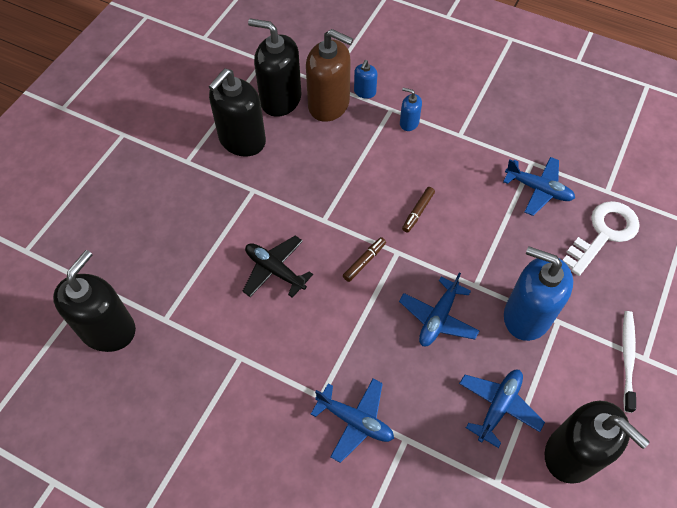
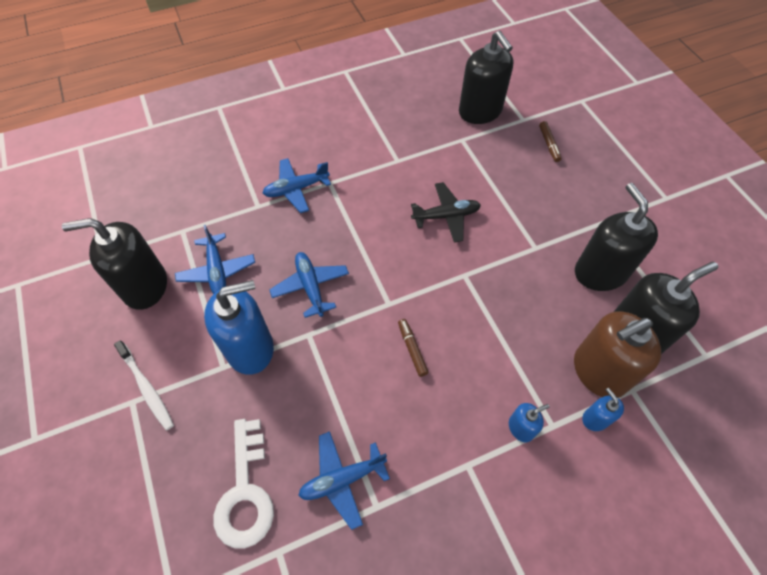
camera: 130 degrees right, 0 degrees up
brown marker [343,237,386,282] -> brown marker moved to [539,121,561,162]

